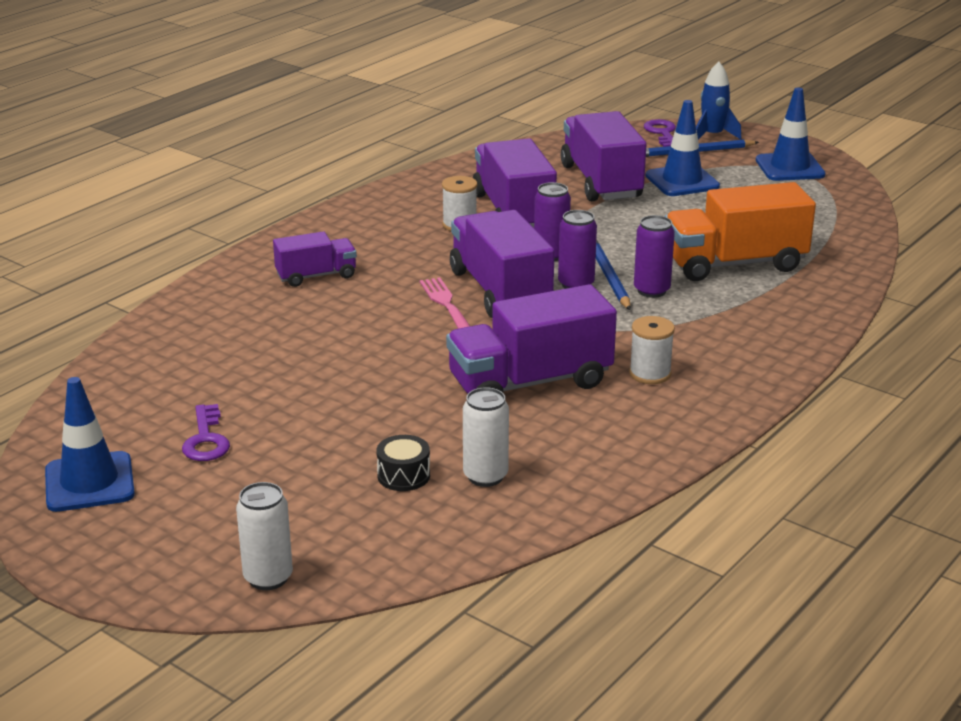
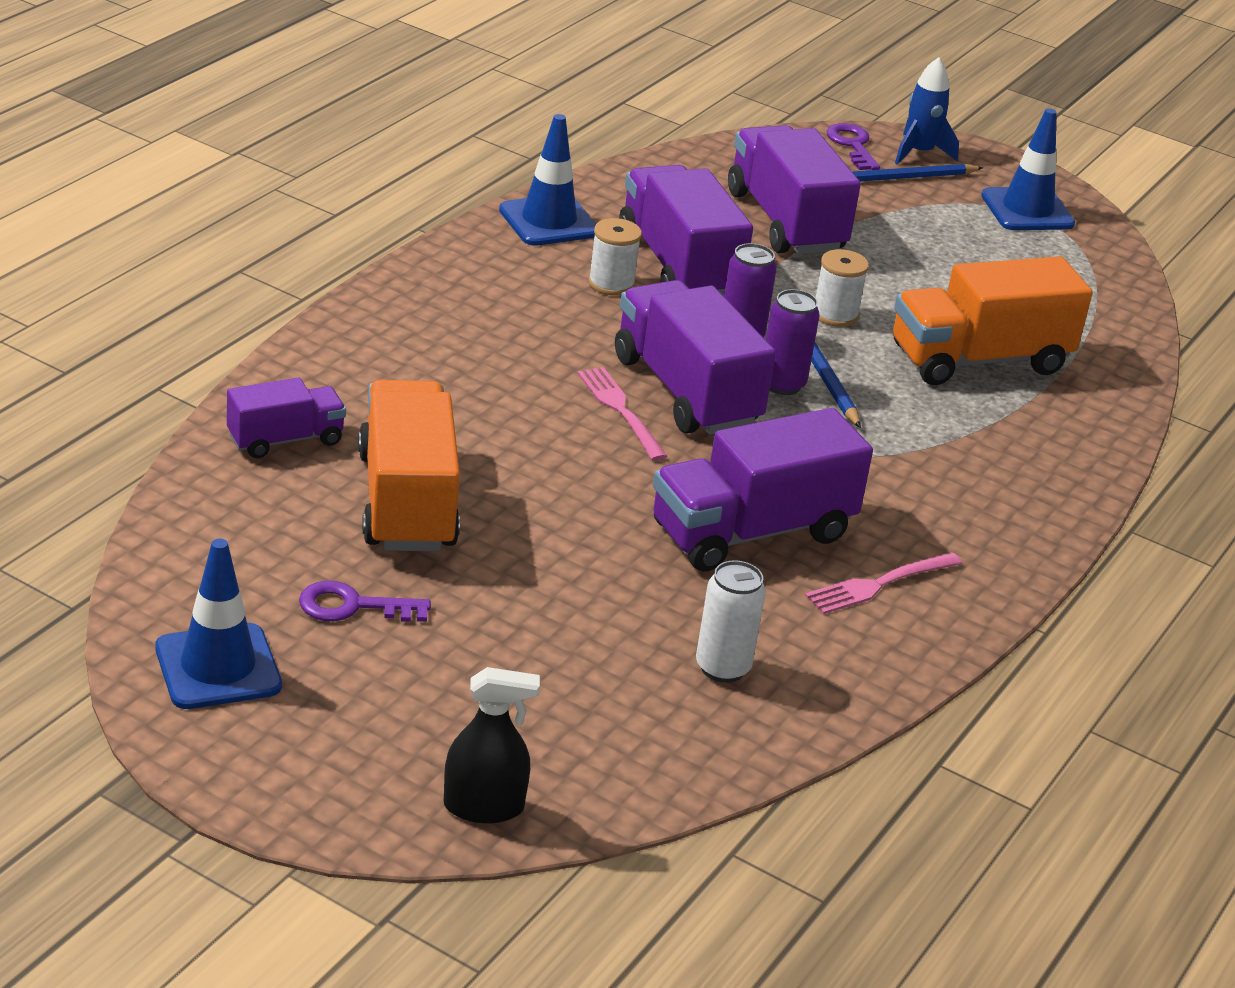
camera: 10 degrees left, 5 degrees up
purple key [182,404,230,461] -> purple key turned 105 degrees clockwise [299,581,431,622]
white can [236,482,293,590] -> black spray bottle [444,667,540,823]
purple truck [273,231,357,287] -> purple truck moved to [227,377,346,458]
black drum [376,435,430,491] -> none
white spool [629,316,675,384] -> white spool moved to [816,249,869,327]
purple can [634,215,675,298] -> none
blue traffic cone [645,100,720,196] -> blue traffic cone moved to [499,114,596,246]
none -> orange truck [358,380,460,551]
none -> pink fork [805,552,962,614]

